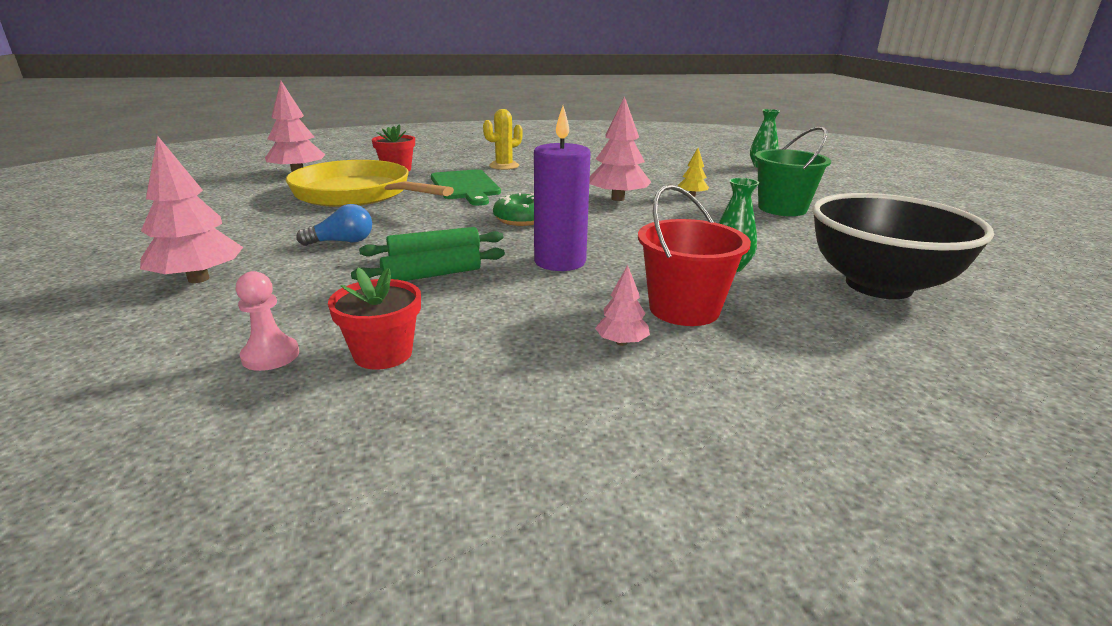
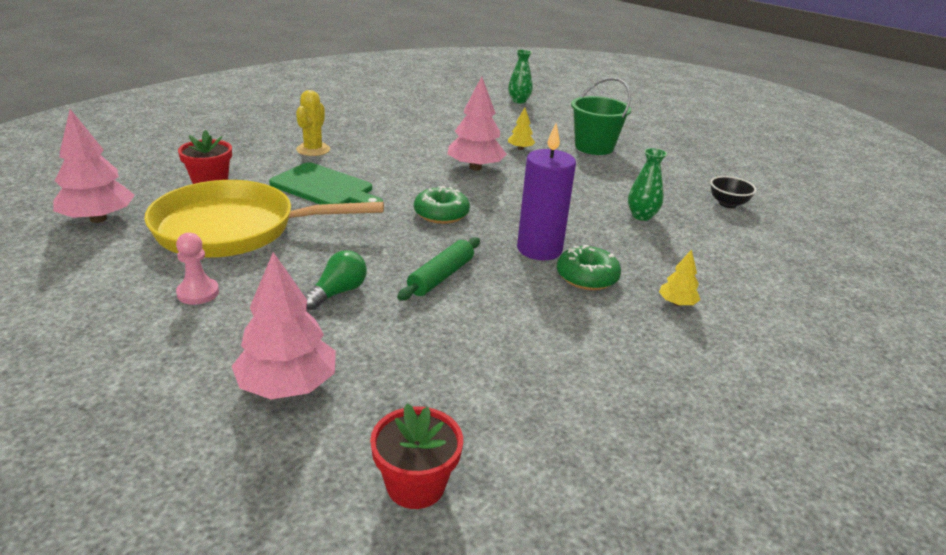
camera: 40 degrees left, 5 degrees up
pink pawn [236,271,299,371] -> pink pawn moved to [176,233,219,305]
blue light bulb [296,204,372,246] -> green light bulb [304,250,367,310]
red flower pot [328,268,421,370] -> red flower pot moved to [370,404,463,509]
green rolling pin [351,244,505,281] -> none
pink tree [595,265,650,346] -> yellow tree [659,249,700,306]
red bucket [638,185,751,326] -> none
black bowl [812,193,994,299] -> black bowl [710,176,756,208], size x0.41
none -> green donut [557,245,621,290]

